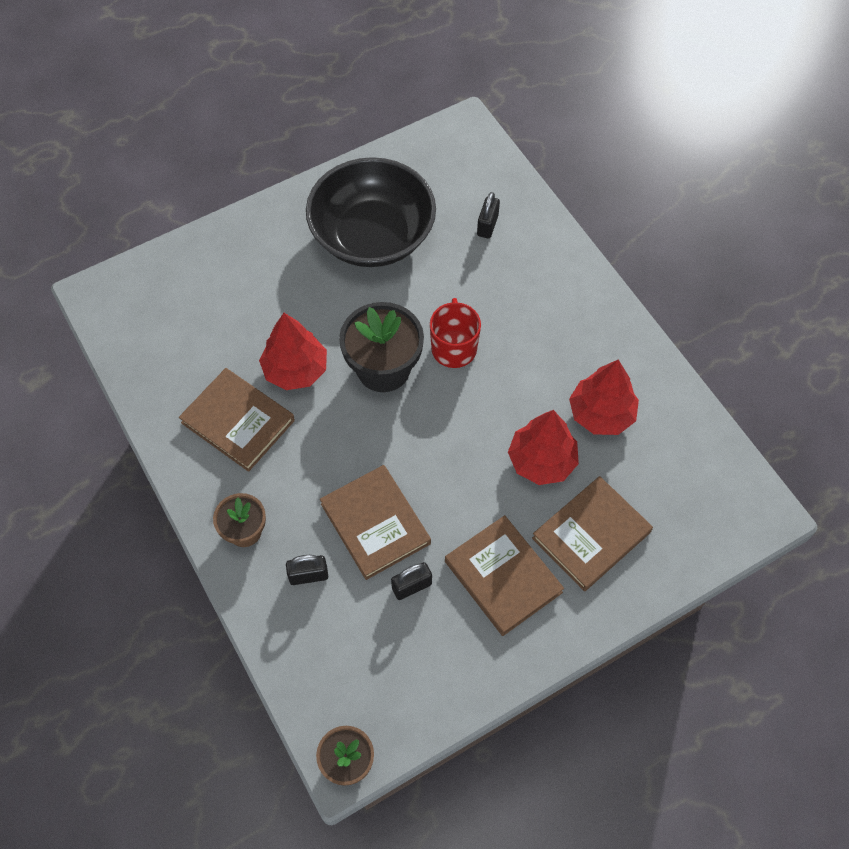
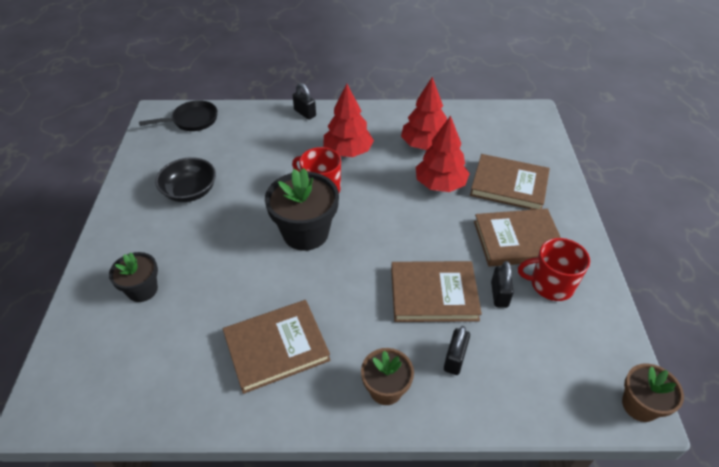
camera: 60 degrees left, 15 degrees down
red tree [259,313,327,390] -> red tree moved to [323,84,374,157]
black bowl [306,157,436,267] -> black bowl [155,157,216,202], size x0.54
black padlock [477,192,500,238] -> black padlock moved to [293,83,316,120]
brown book [532,476,653,591] -> brown book turned 60 degrees counterclockwise [470,154,550,210]
none -> black flower pot [109,252,158,302]
none -> black pan [139,100,218,131]
none -> red mug [518,238,590,301]

